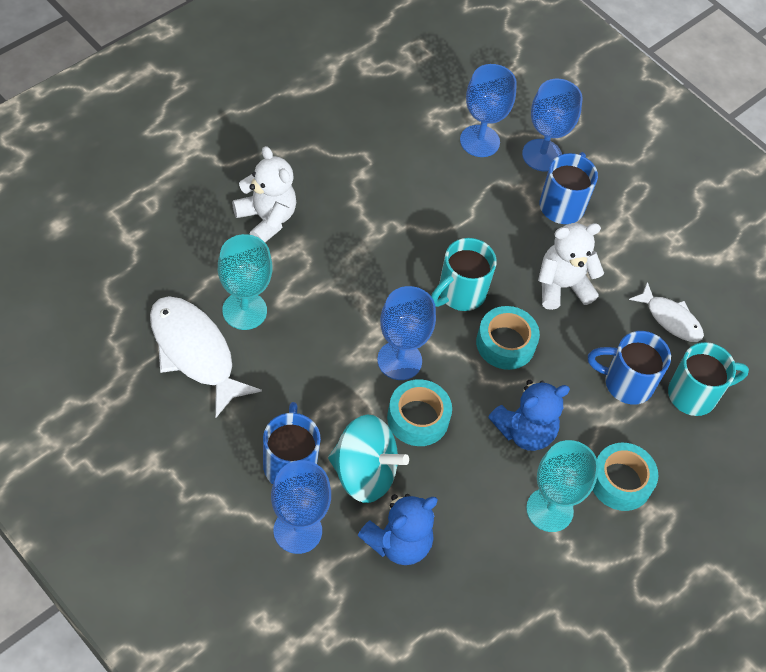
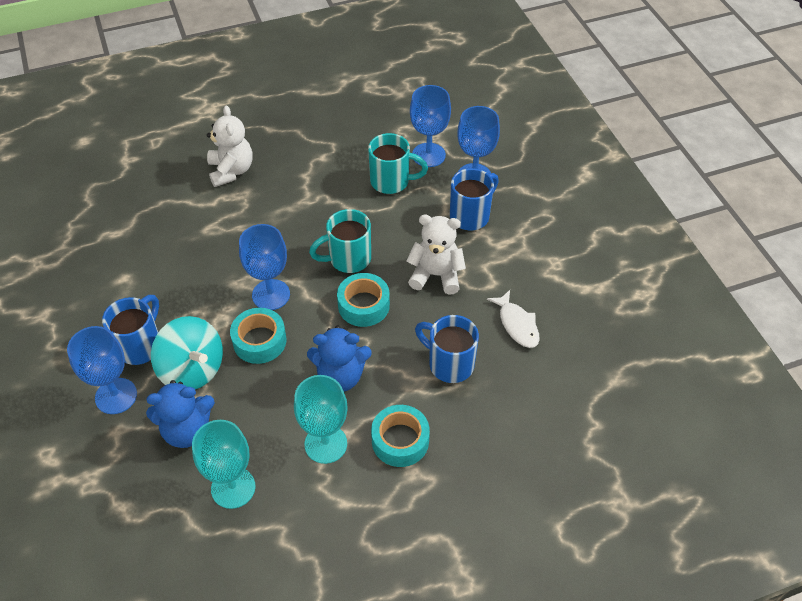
camera: 30 degrees right, 5 degrees down
white fish [150,296,262,419] -> none
turquoise goblet [218,234,272,330] -> turquoise goblet moved to [192,420,255,509]
turquoise mug [668,342,749,416] -> turquoise mug moved to [368,133,428,194]

